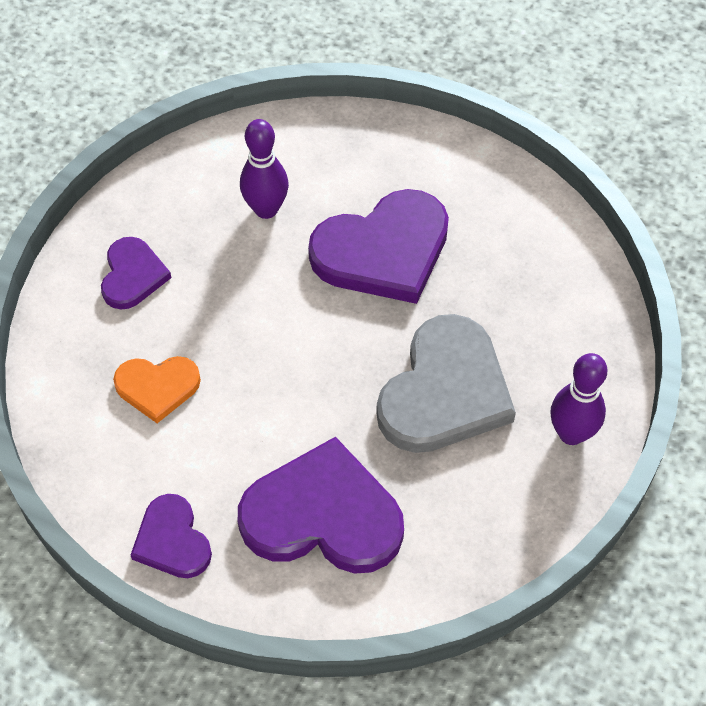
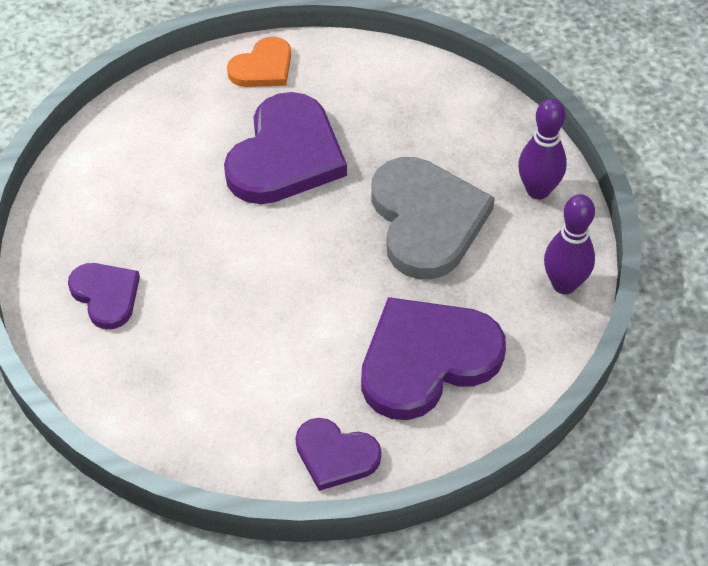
camera: 40 degrees left, 5 degrees down
orange heart [113,356,201,423] -> orange heart moved to [227,37,291,87]
purple bowling pin [240,119,289,219] -> purple bowling pin moved to [544,194,595,294]

